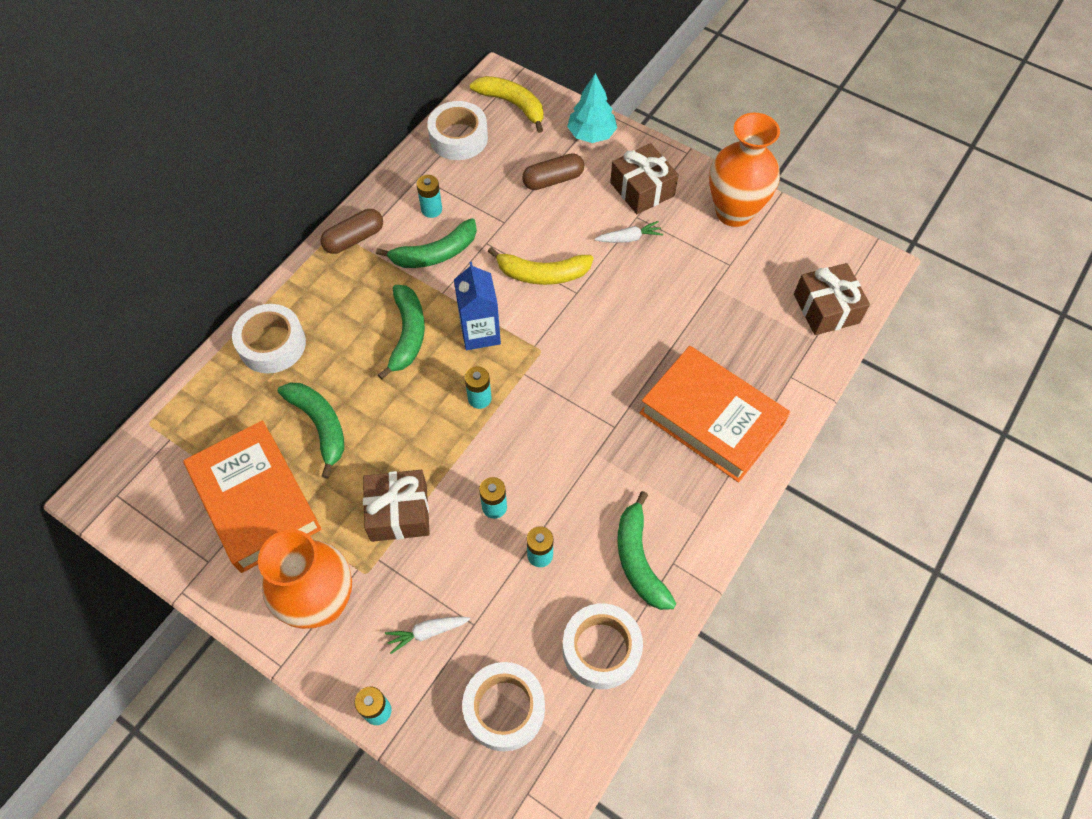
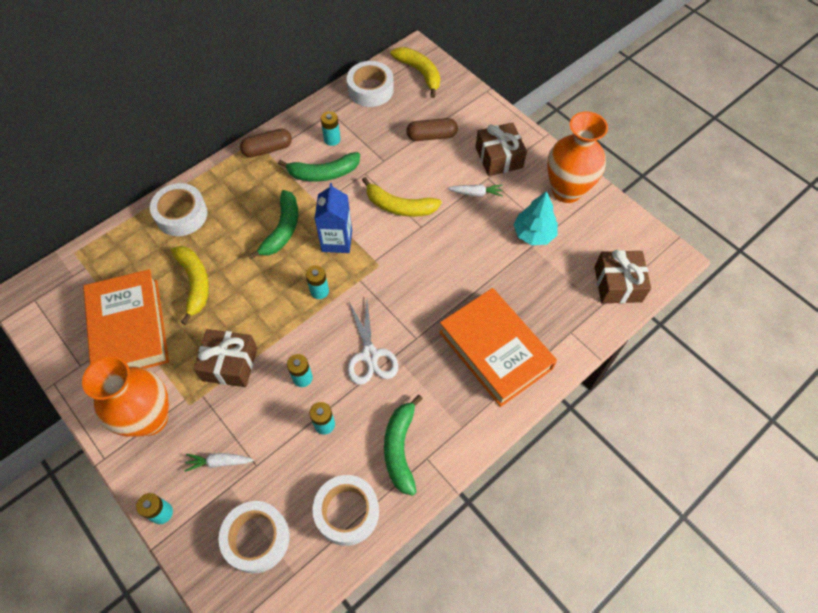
camera: 15 degrees right, 0 degrees up
green banana [278,383,344,479] -> yellow banana [171,246,209,325]
turquoise tree [567,73,617,143] -> turquoise tree moved to [513,191,558,245]
none -> white scissors [347,300,398,385]

